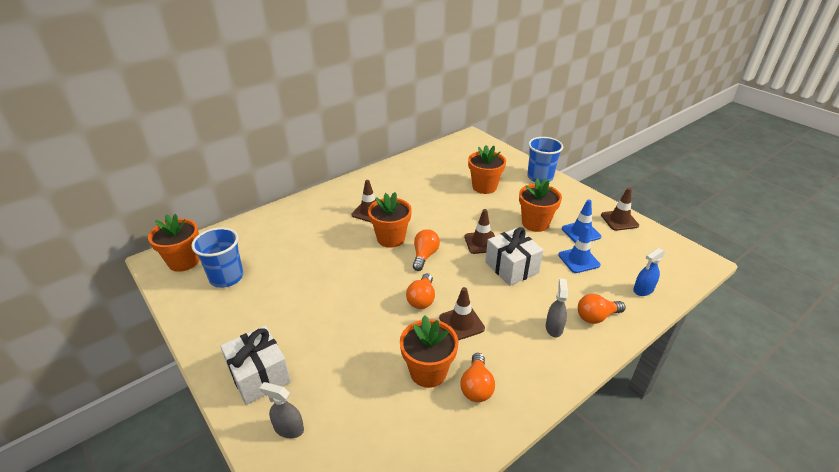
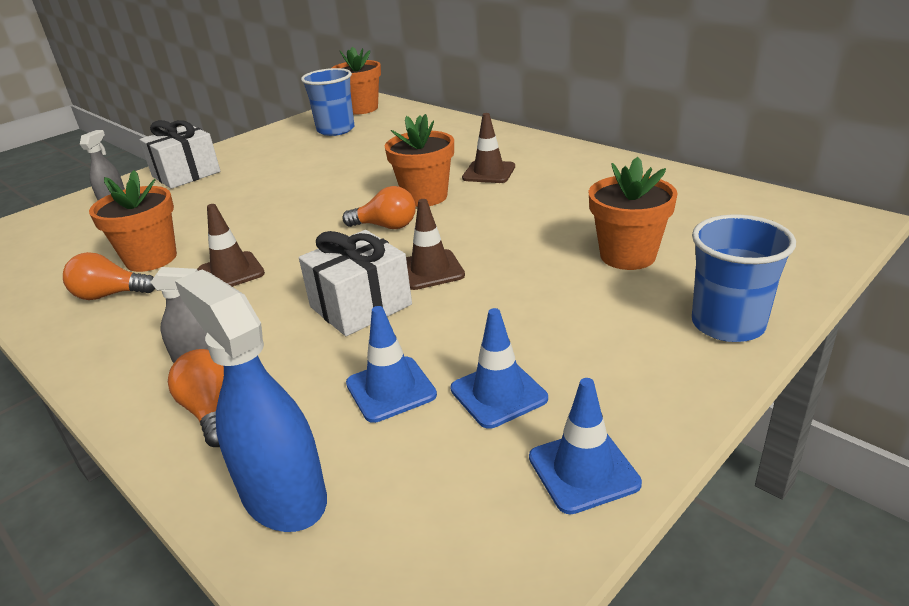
camera: 85 degrees right, 5 degrees down
orange light bulb [406,273,435,309] -> none
orange flower pot [519,178,562,232] -> none
brown traffic cone [601,188,639,231] -> blue traffic cone [529,378,642,514]
blue spray bottle [633,248,665,296] -> blue spray bottle [175,269,327,532], size x1.81

